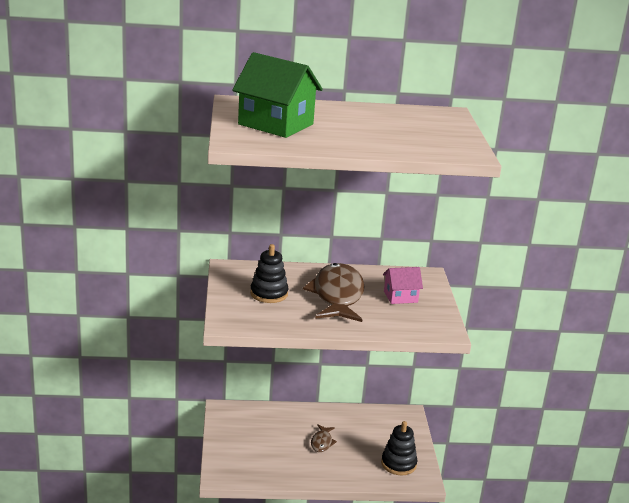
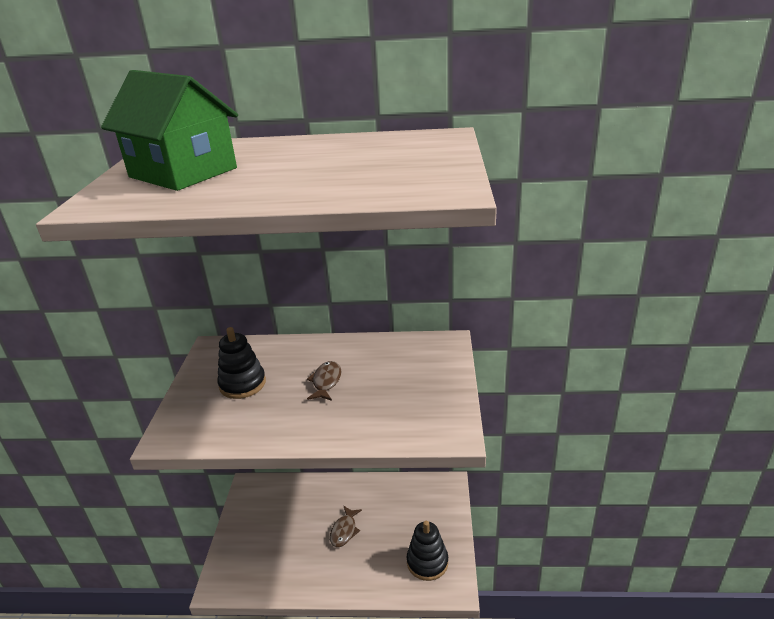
camera: 10 degrees right, 5 degrees up
brown fish [303,263,365,322] -> brown fish [307,361,341,401], size x0.44
pink house [383,267,423,304] -> none

